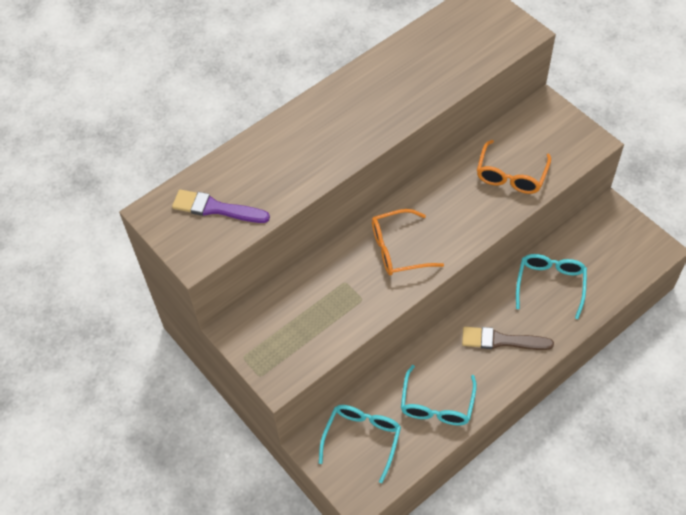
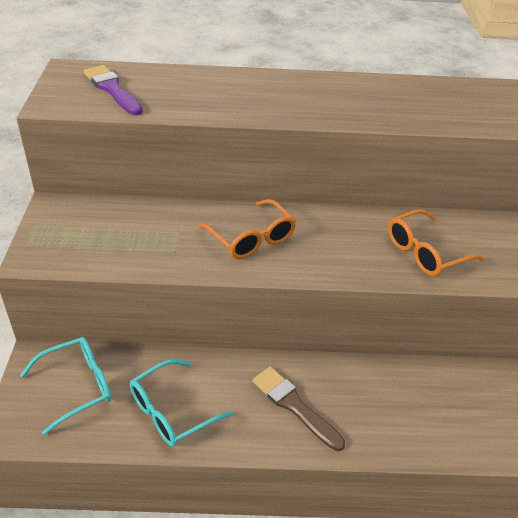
camera: 35 degrees right, 15 degrees down
orange glasses [372,209,444,276] -> orange glasses turned 150 degrees counterclockwise [198,199,296,259]
turquoise glasses [516,254,587,319] -> none

